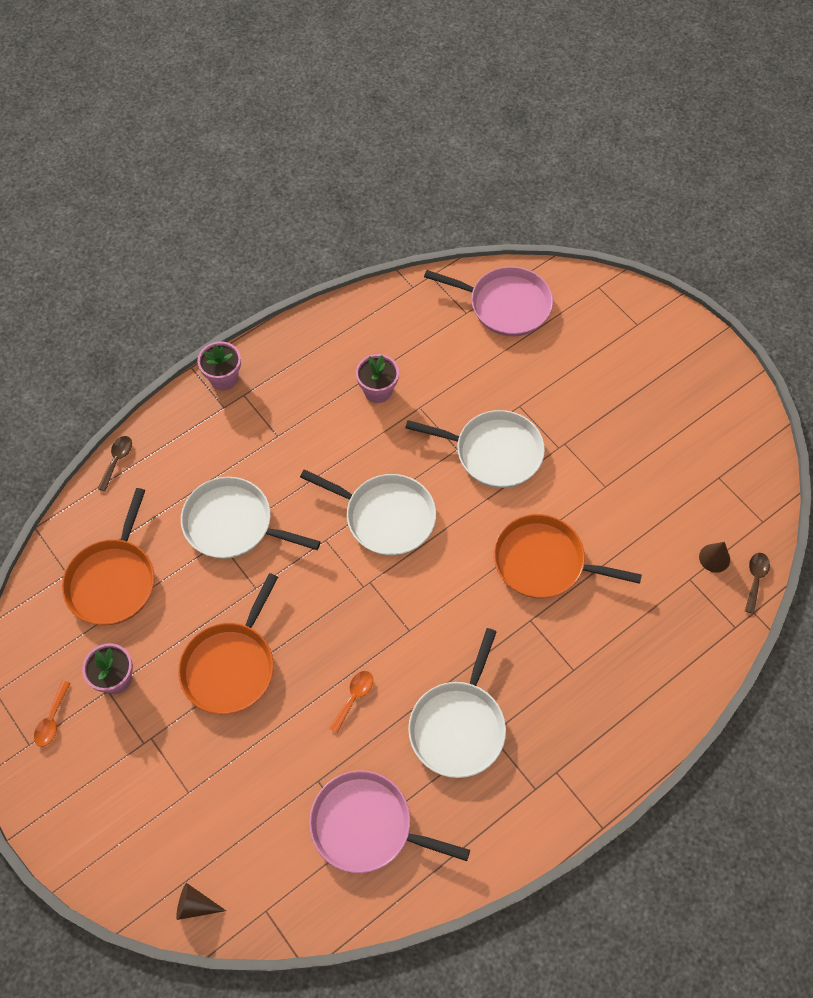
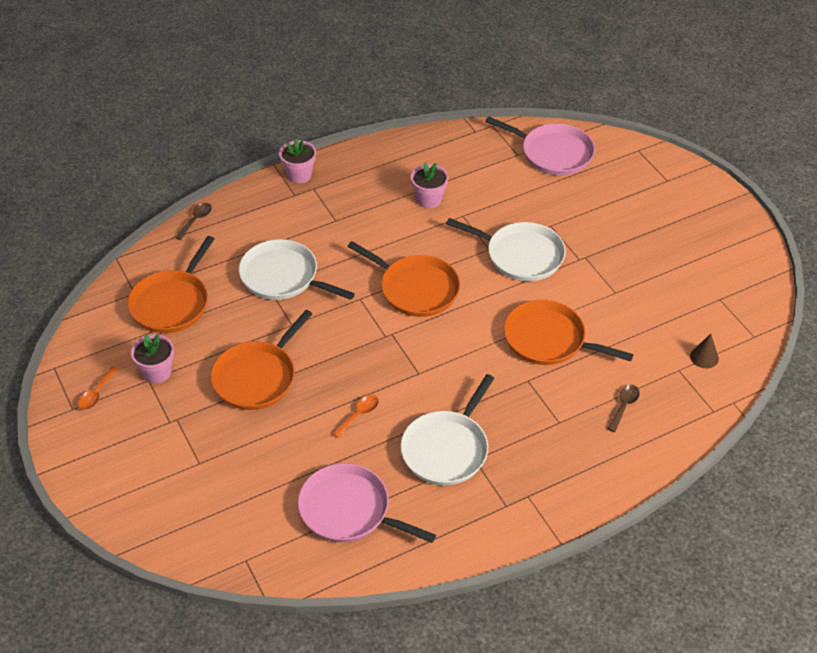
camera: 10 degrees right, 15 degrees down
brown cone [176,883,226,920] -> none
white pan [300,469,436,556] -> orange pan [347,241,460,317]
brown spoon [745,553,770,614] -> brown spoon moved to [607,385,640,432]

